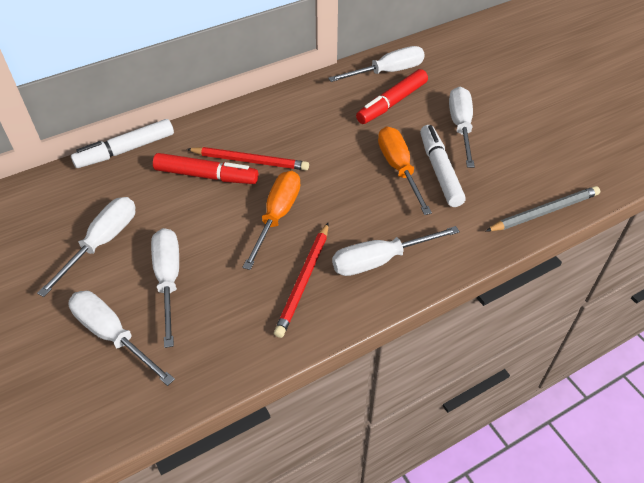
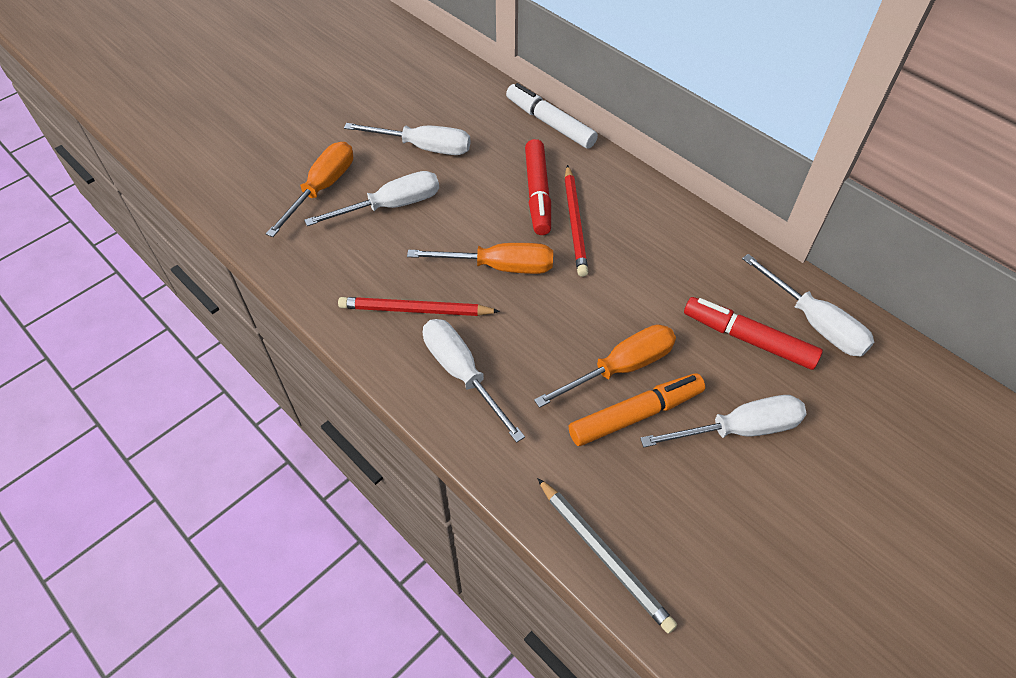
camera: 75 degrees right, 5 degrees up
white screwdriver [68,291,175,386] -> orange screwdriver [266,142,353,237]
white marker [420,125,466,207] -> orange marker [569,373,705,446]

